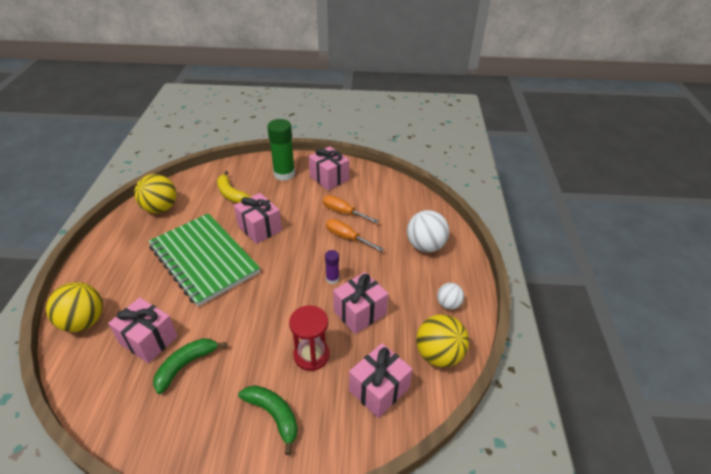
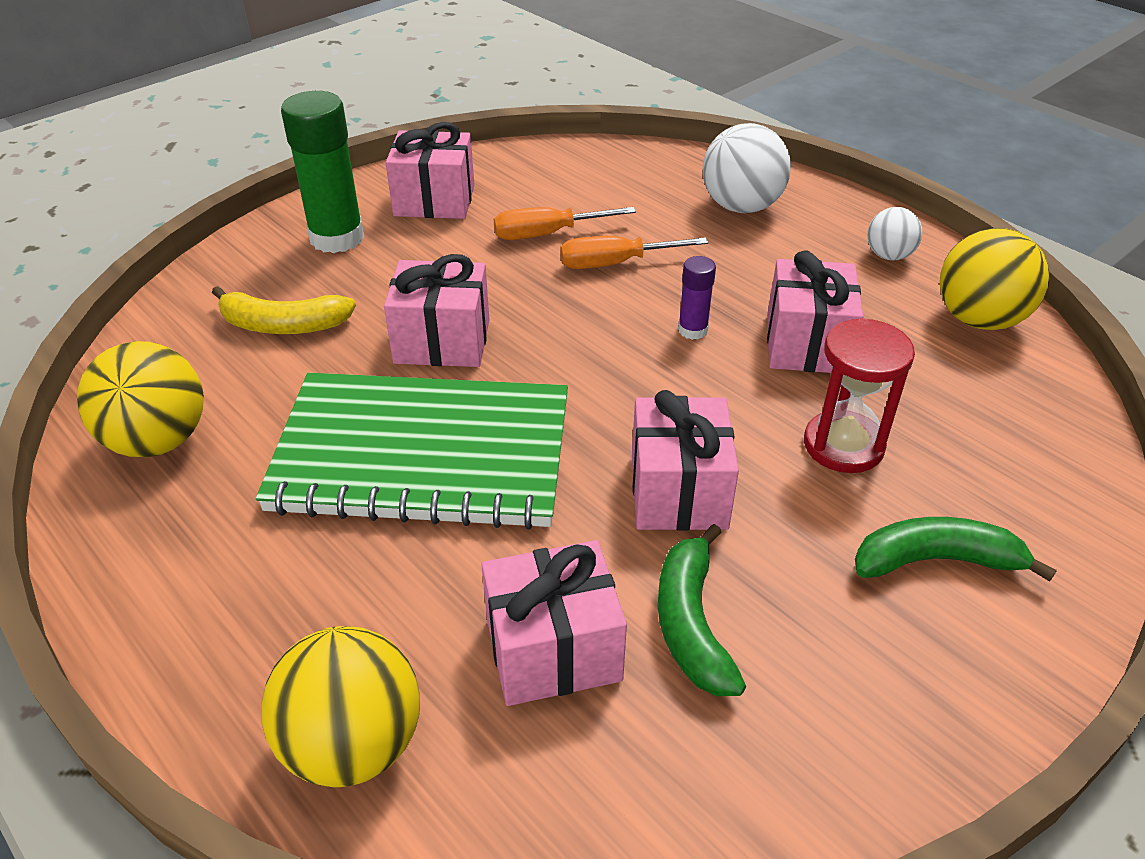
camera: 45 degrees left, 0 degrees up
pink gift [349,343,412,418] -> pink gift moved to [632,390,739,531]

